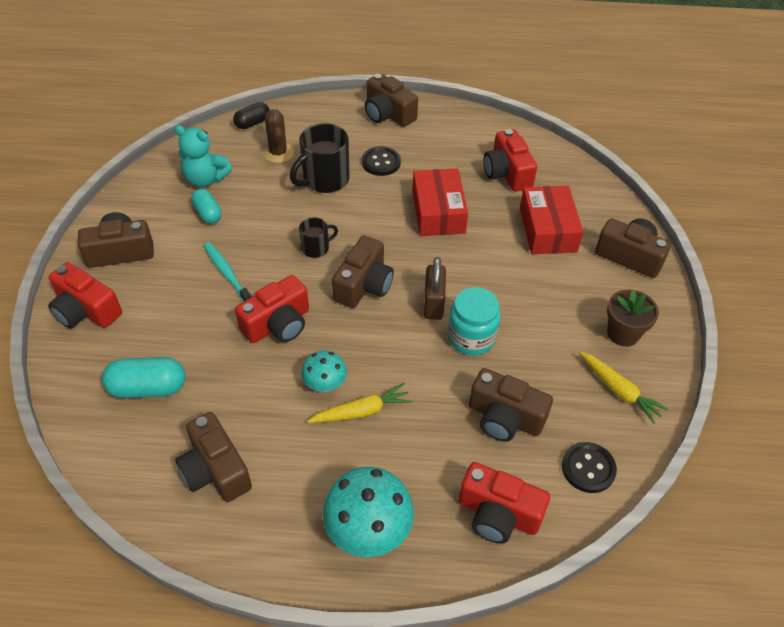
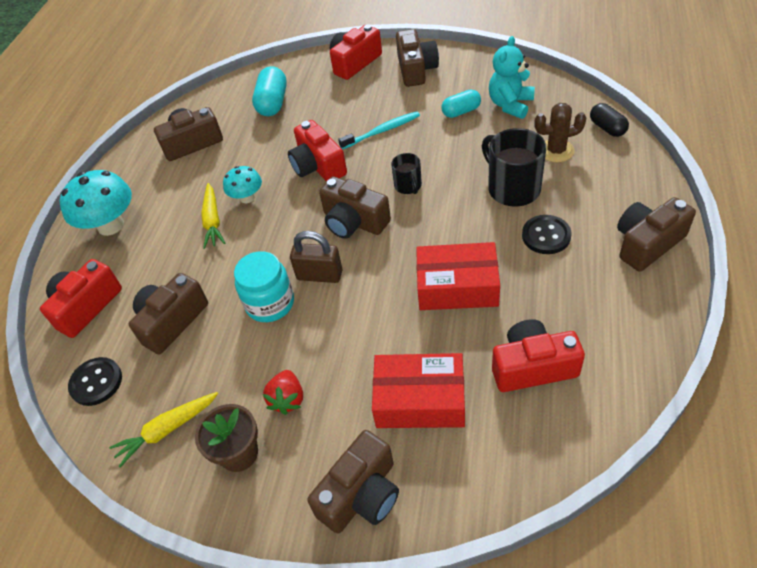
camera: 105 degrees right, 0 degrees up
none -> red strawberry [263,370,303,415]

